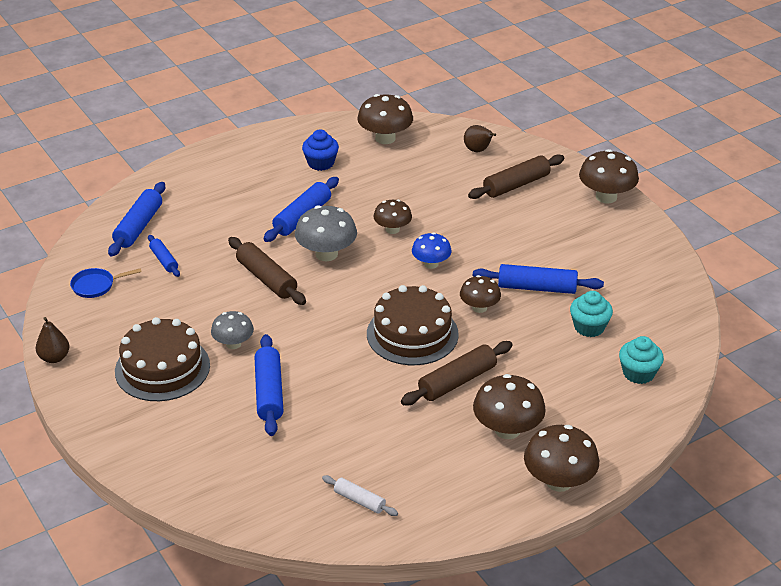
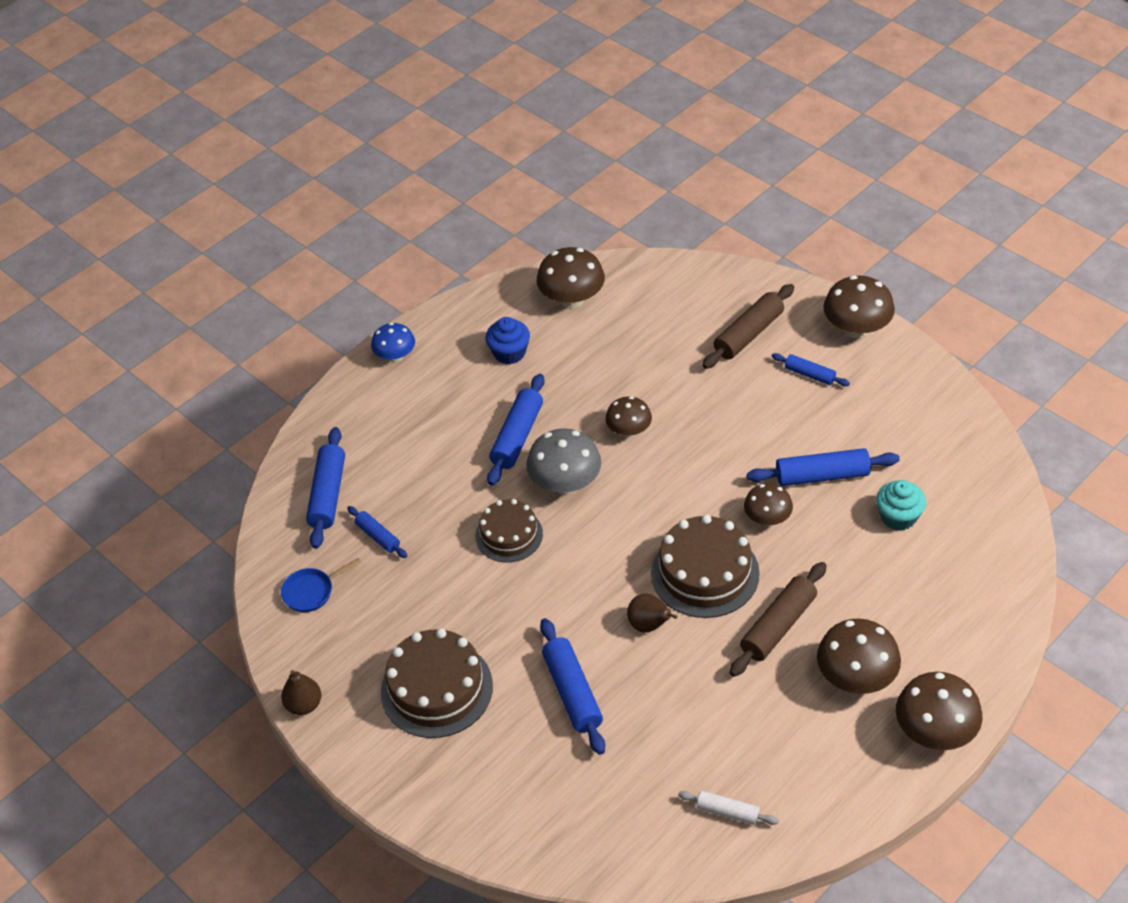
camera: 10 degrees left, 10 degrees up
grey mushroom [211,311,254,349] -> none
brown rolling pin [228,237,306,305] -> brown cake [476,499,543,563]
blue mushroom [412,232,452,269] -> blue mushroom moved to [371,323,415,362]
brown pear [464,125,496,152] -> brown pear moved to [627,593,678,632]
turquoise cupcake [619,336,664,384] -> none
none -> blue rolling pin [772,353,850,386]

